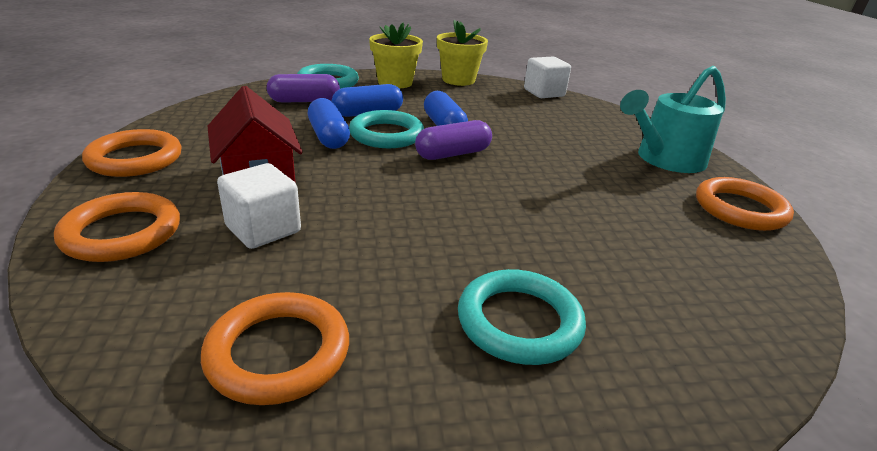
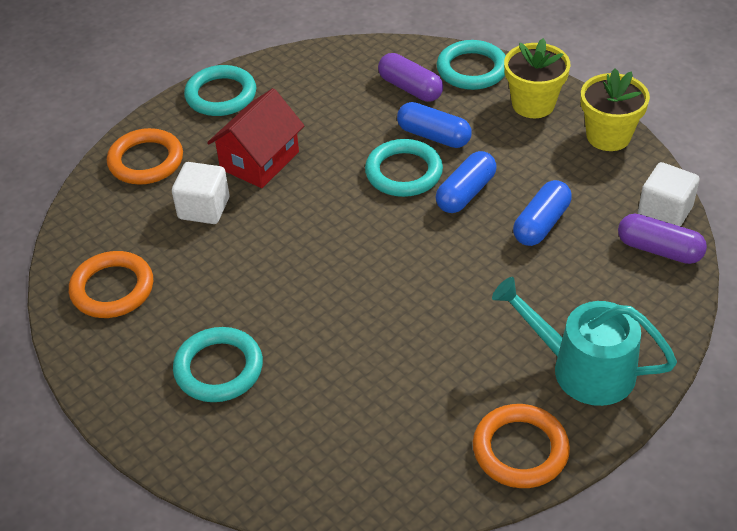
camera: 60 degrees right, 15 degrees up
orange ring [82,129,182,177] -> turquoise ring [184,65,256,116]
blue capsule [308,98,350,149] -> blue capsule moved to [513,180,572,246]
purple capsule [415,120,492,160] -> purple capsule moved to [618,214,707,264]

